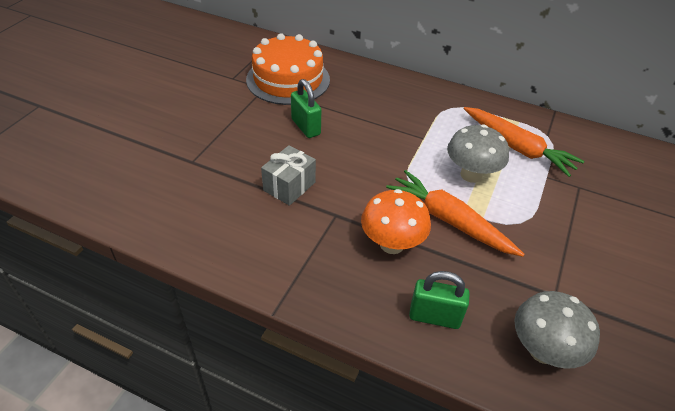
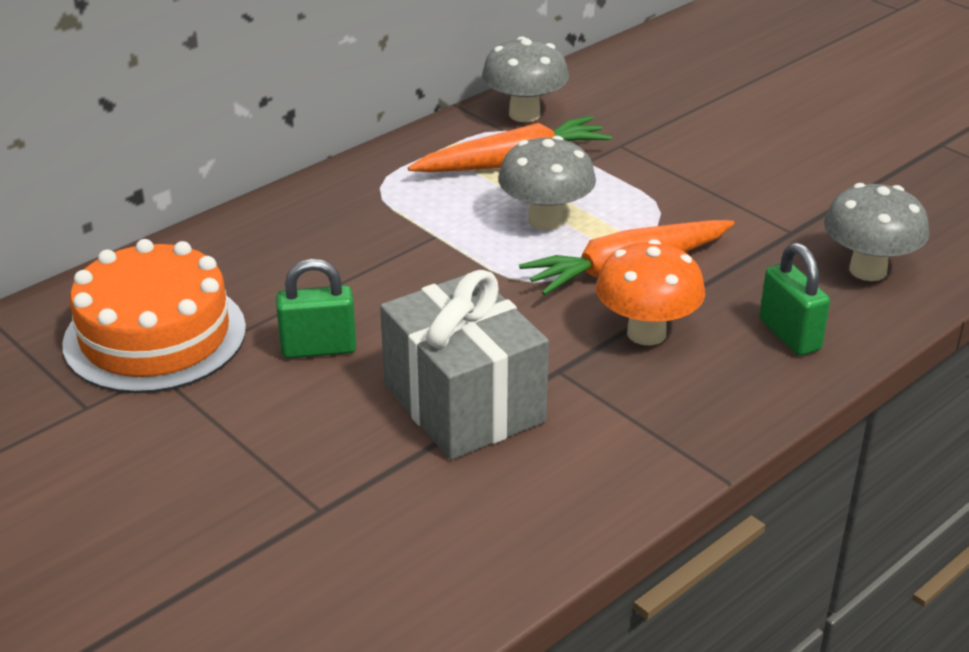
camera: 65 degrees left, 10 degrees down
grey gift [261,145,316,206] -> grey gift [380,270,549,460], size x1.74
green padlock [409,271,470,329] -> green padlock turned 60 degrees counterclockwise [759,243,830,356]
none -> grey mushroom [482,36,569,122]

